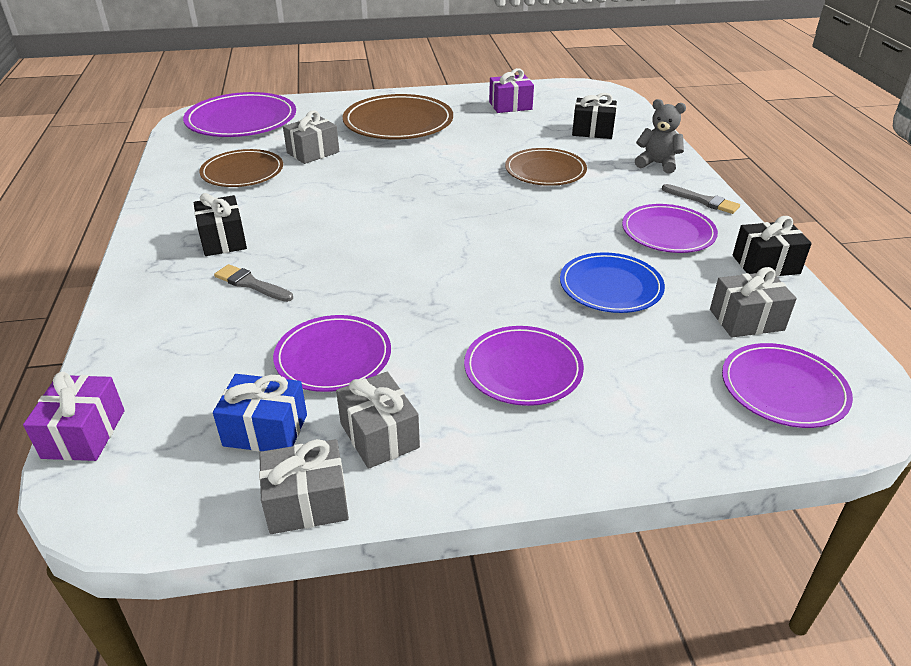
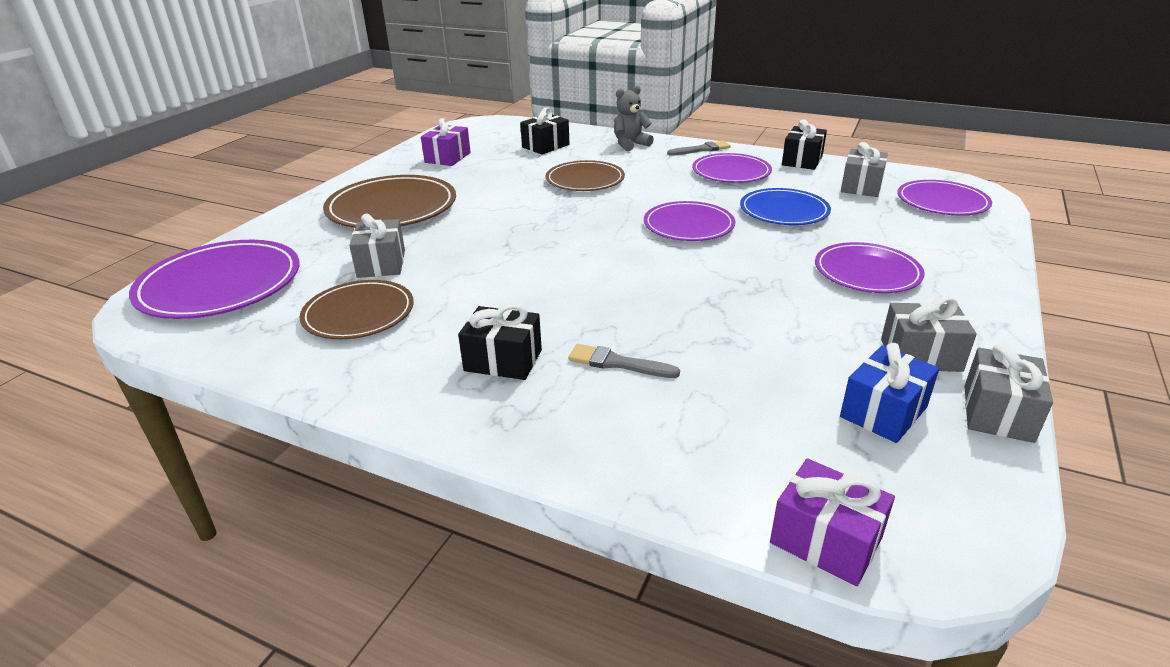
camera: 55 degrees left, 5 degrees down
grey brush [214,264,293,302] -> grey brush turned 45 degrees clockwise [568,344,680,378]
purple plate [273,315,391,392] -> purple plate moved to [644,201,736,241]

